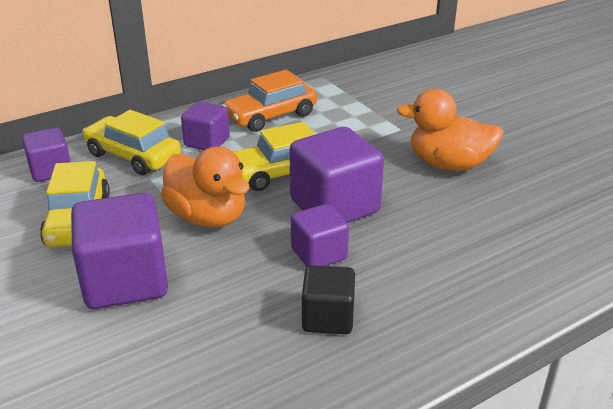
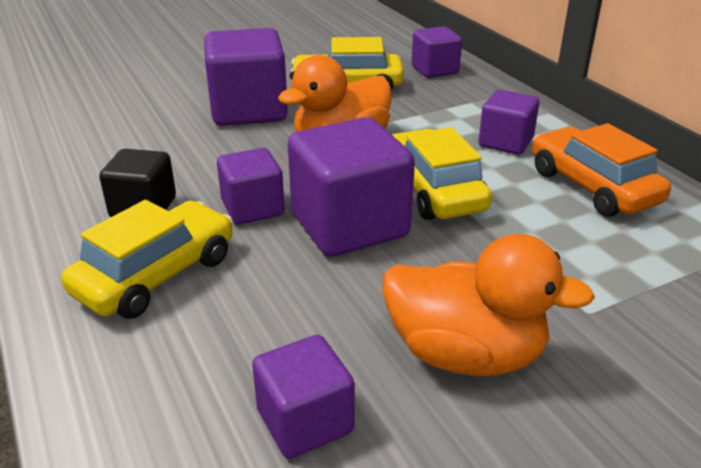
camera: 95 degrees right, 0 degrees up
yellow car [82,110,181,175] -> yellow car moved to [61,200,233,319]
orange duck [397,89,504,171] -> orange duck turned 90 degrees clockwise [383,234,595,376]
none -> purple cube [252,335,355,459]

